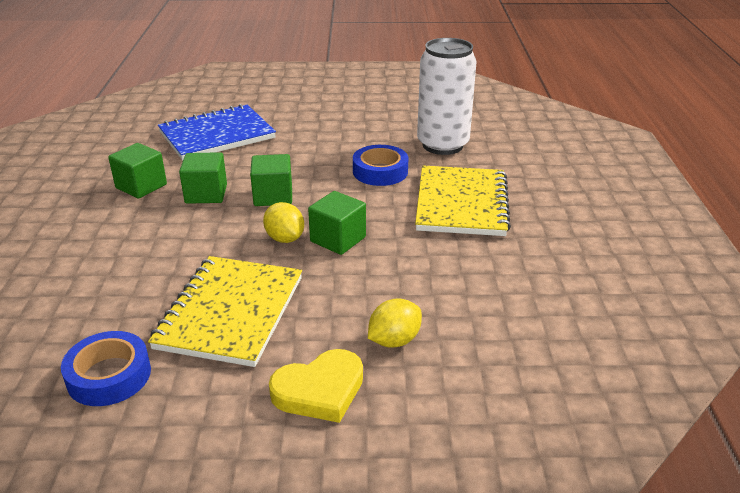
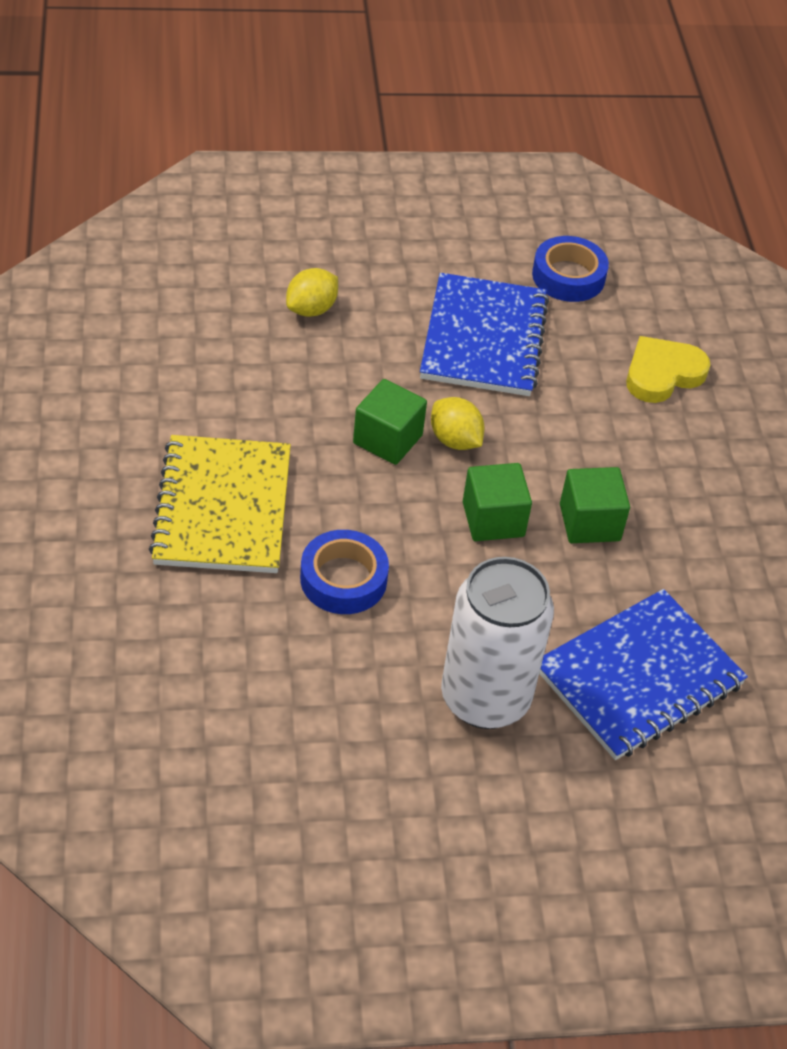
camera: 170 degrees right, 15 degrees up
green cube [108,143,167,199] -> none
yellow notebook [148,256,302,367] -> blue notebook [420,273,549,396]
yellow heart [269,349,363,423] -> yellow heart moved to [626,336,710,403]
white can [417,38,477,155] -> white can moved to [441,557,554,729]

